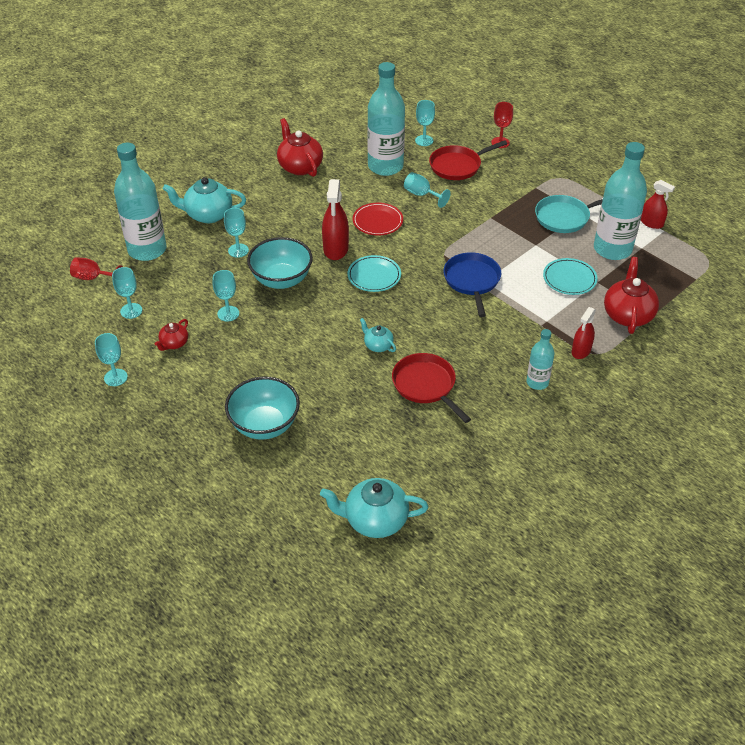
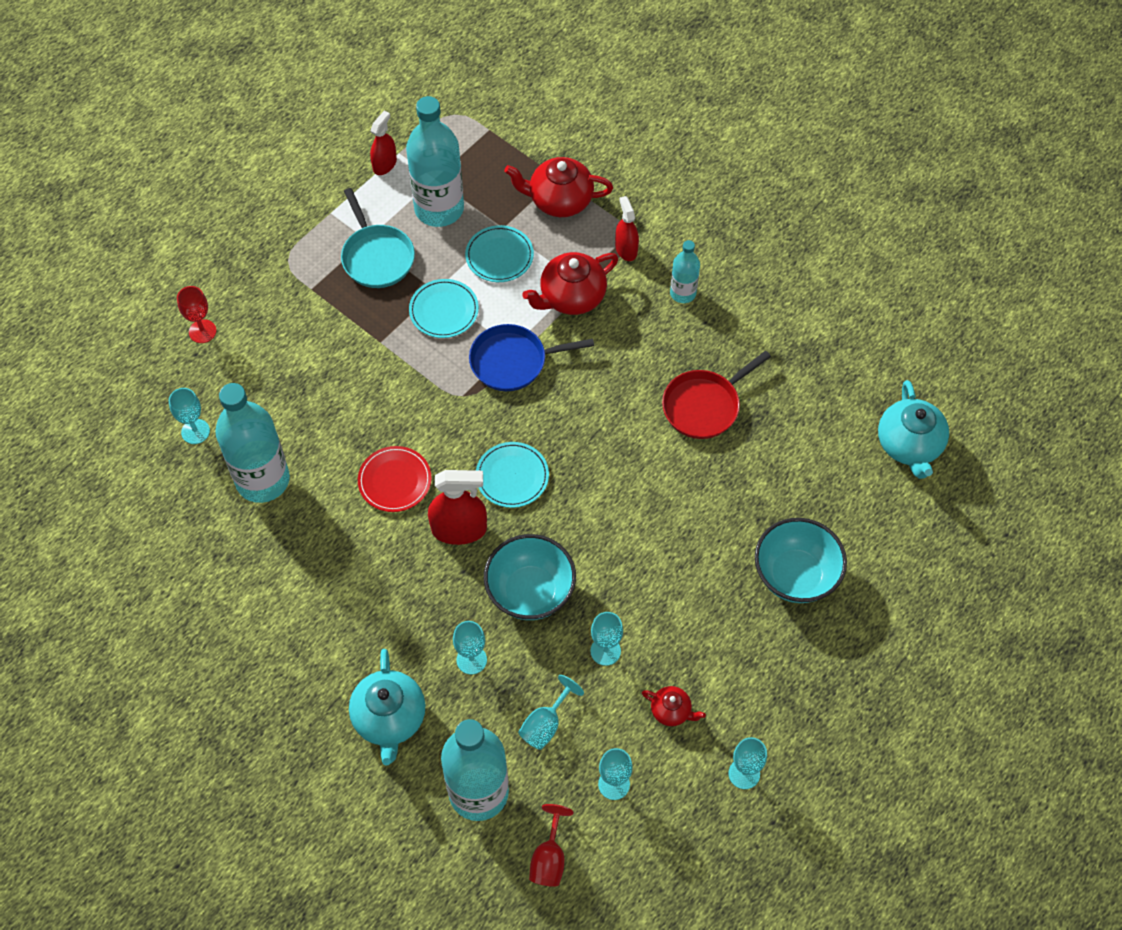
camera: 95 degrees left, 15 degrees up
red teapot [277,118,323,177] -> red teapot moved to [522,252,618,315]
turquoise teapot [360,318,396,352] -> none
turquoise goblet [404,172,451,208] -> turquoise goblet moved to [518,675,584,750]
red pan [429,140,507,180] -> none
red spray bottle [572,307,596,359] -> red spray bottle turned 135 degrees counterclockwise [615,196,639,261]
none -> turquoise plate [409,279,479,338]

